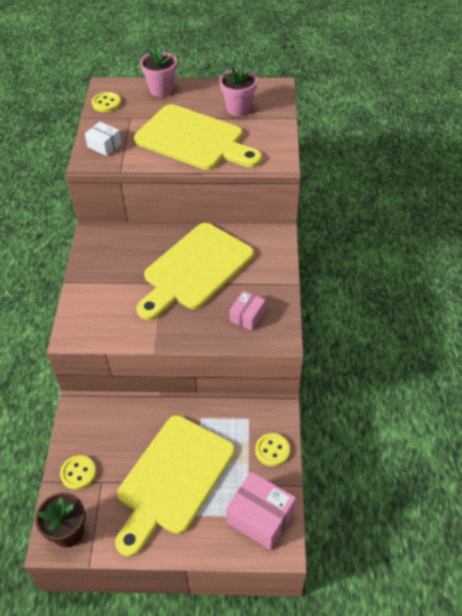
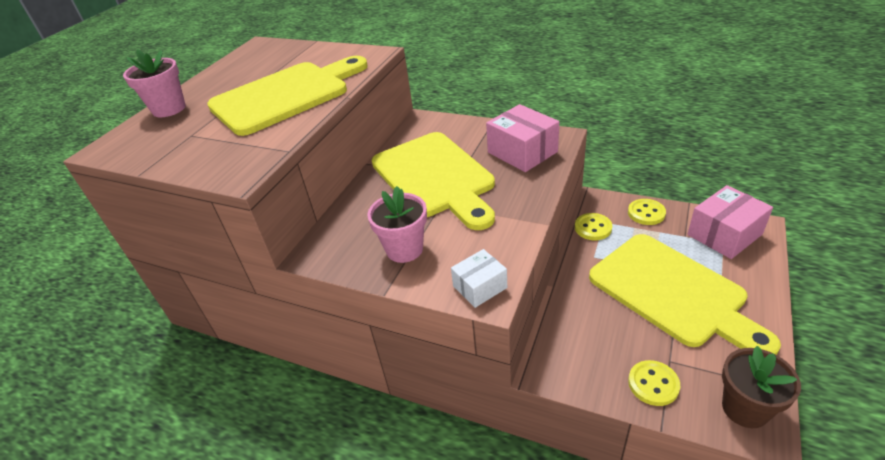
camera: 65 degrees left, 10 degrees down
white box [85,122,122,156] -> white box moved to [451,249,507,308]
yellow button [92,92,121,112] -> yellow button moved to [575,213,612,240]
pink flower pot [220,64,257,116] -> pink flower pot moved to [367,186,427,263]
pink box [230,291,265,331] -> pink box [486,104,559,172], size x1.68

